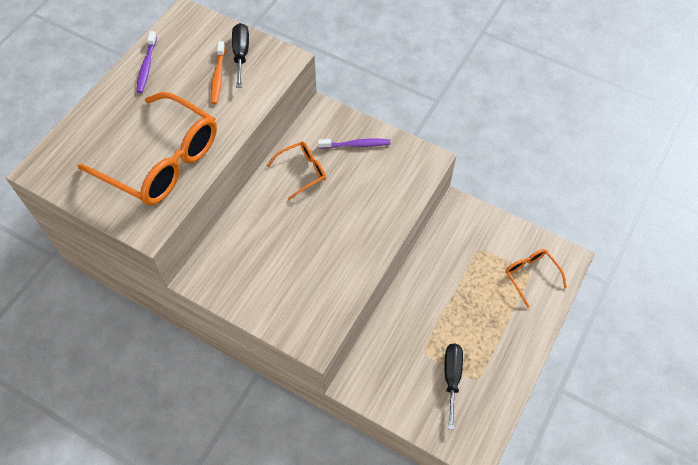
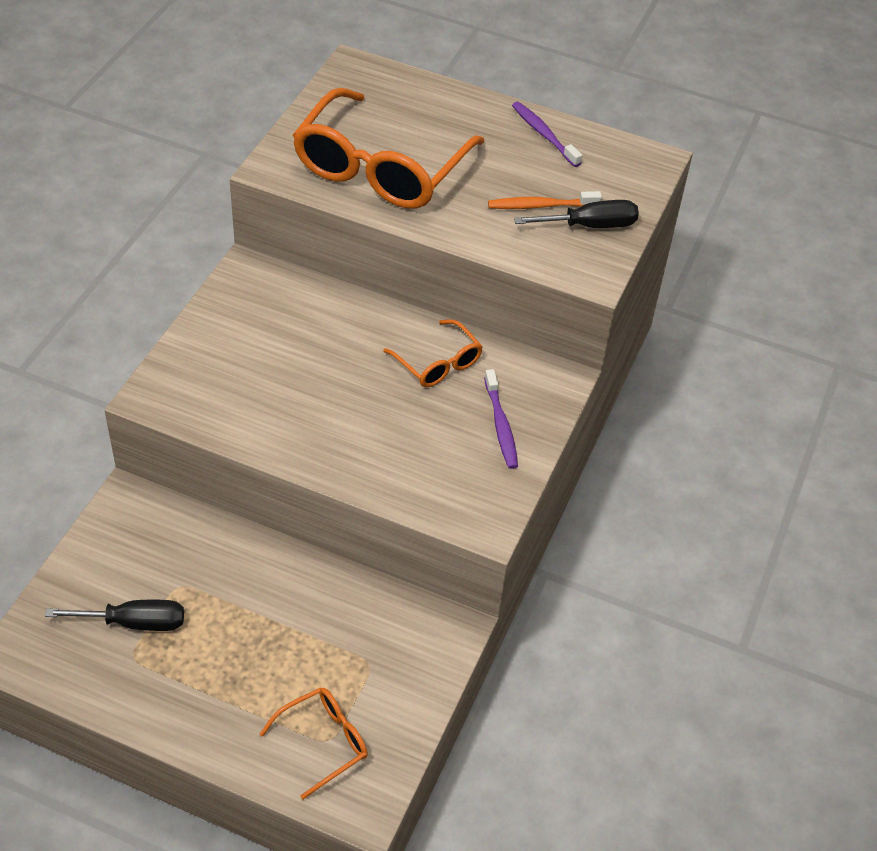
camera: 80 degrees right, 10 degrees down
purple toothbrush [136,31,157,93] -> purple toothbrush turned 60 degrees clockwise [512,102,582,167]

